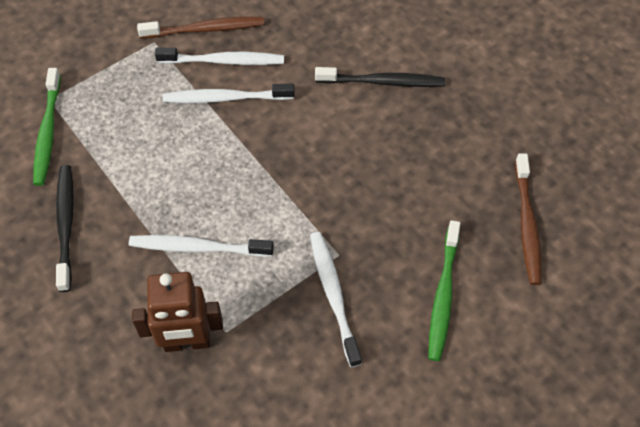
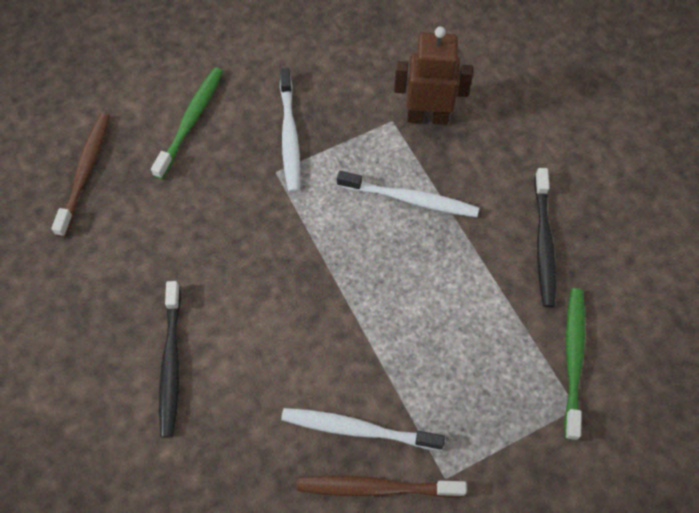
camera: 170 degrees left, 5 degrees up
white toothbrush [163,84,295,103] -> none
black toothbrush [315,67,445,87] -> black toothbrush turned 105 degrees counterclockwise [159,281,181,438]

